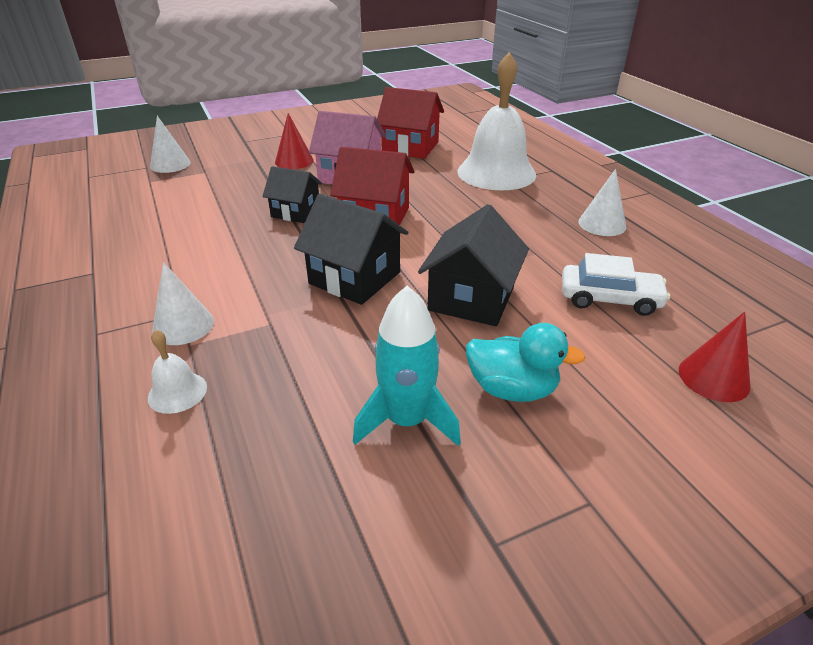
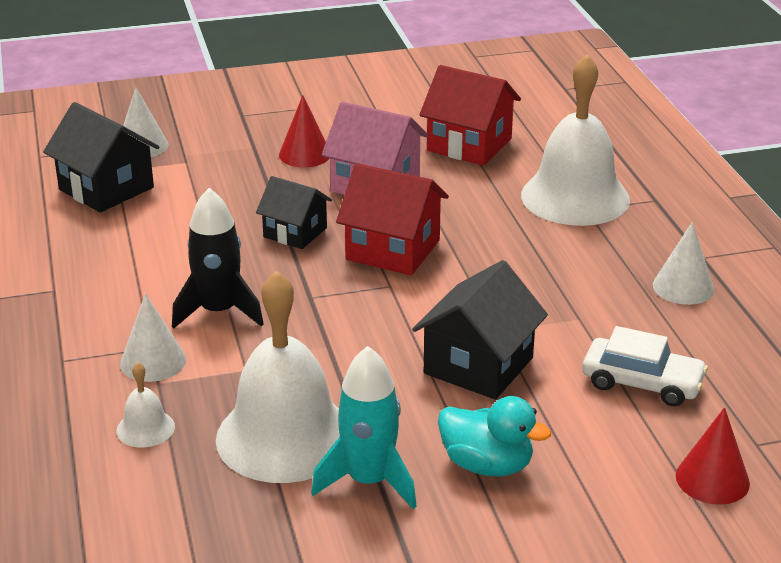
camera: 10 degrees right, 5 degrees down
black house [294,194,409,305] -> black house moved to [43,102,160,213]
none -> black rocket [172,188,264,329]
none -> white bell [216,271,340,483]

